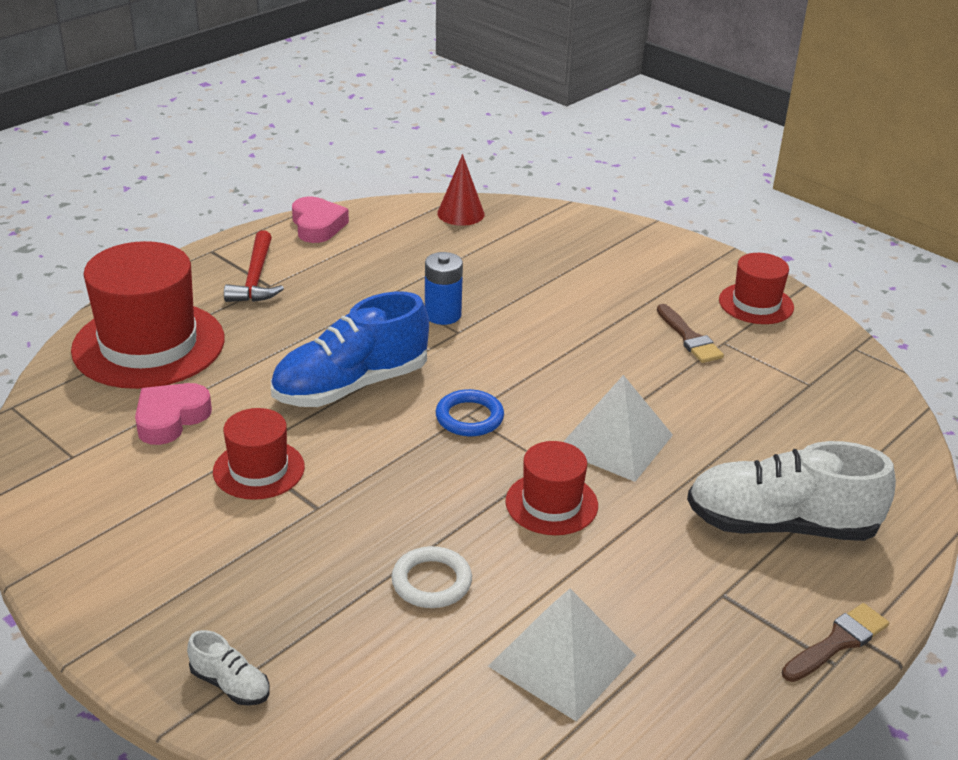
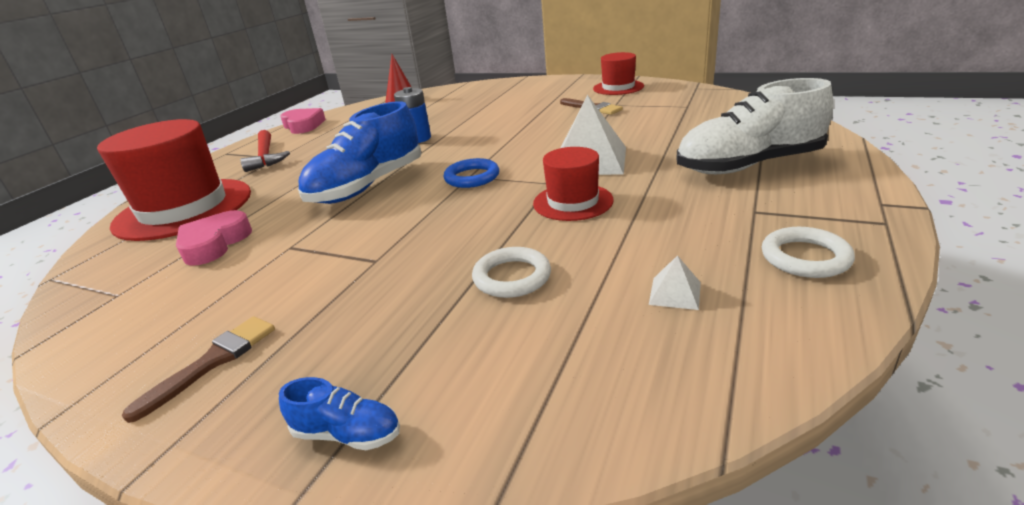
camera: 15 degrees left, 5 degrees down
white shoe [187,630,270,706] -> blue shoe [279,377,400,450]
red hat [213,408,305,500] -> none
white pyramid [488,589,636,721] -> white pyramid [649,255,701,310], size x0.43
brown brush [782,603,889,682] -> brown brush moved to [122,316,275,423]
none -> white ring [762,227,855,278]

